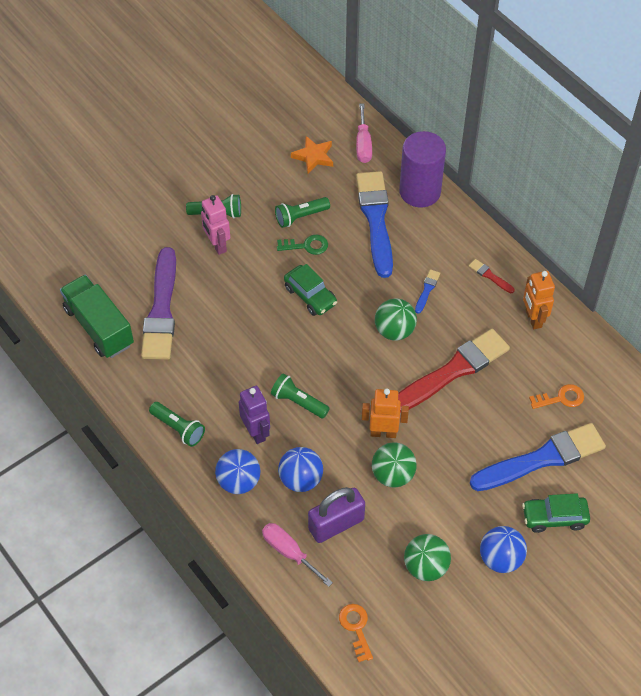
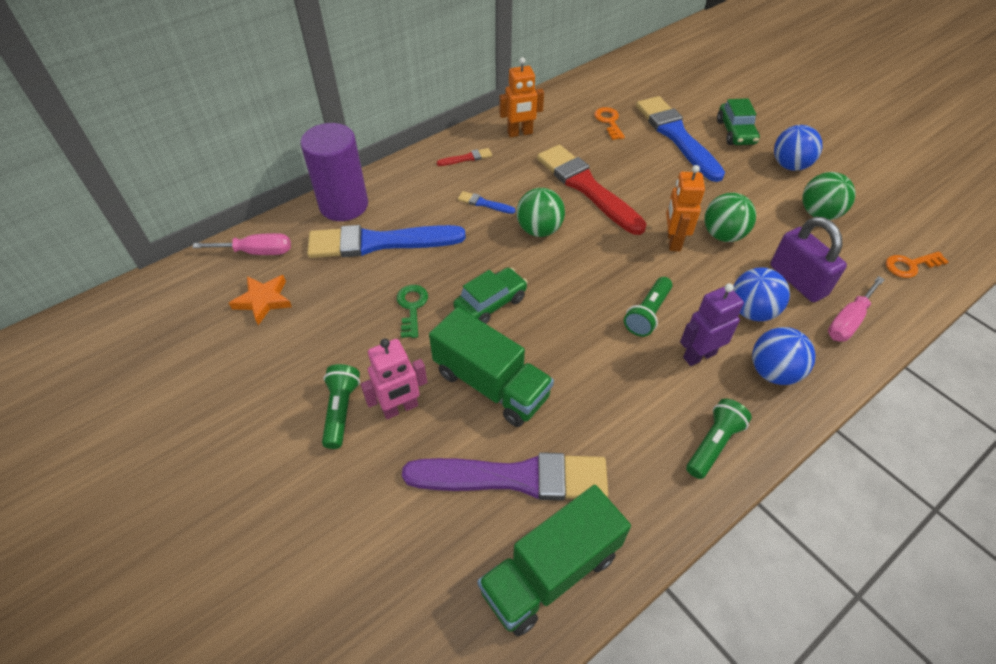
camera: 90 degrees left, 5 degrees down
green flashlight [275,197,330,228] -> none
red brush [469,259,515,293] -> red brush turned 150 degrees counterclockwise [437,148,492,166]
none -> green truck [429,307,554,427]

